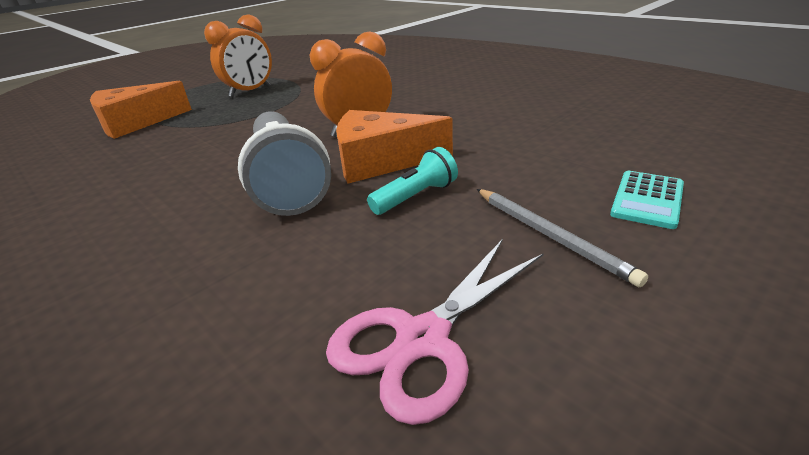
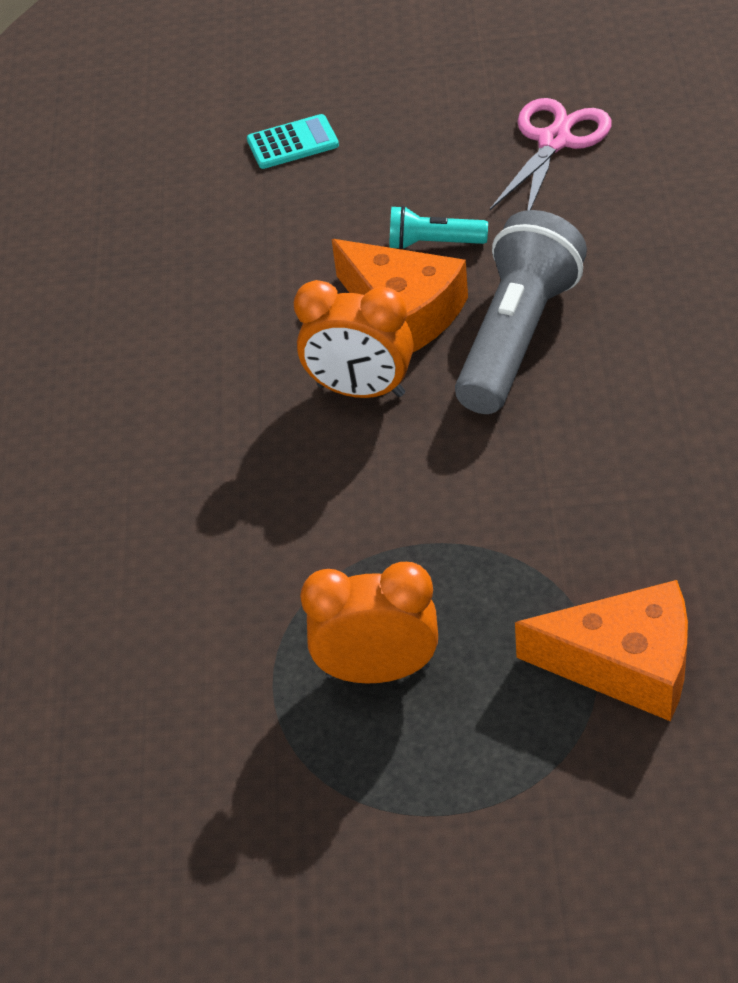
camera: 135 degrees left, 15 degrees up
pink scissors [326,239,544,425] -> pink scissors turned 60 degrees counterclockwise [490,98,611,210]
grey pencil [477,189,648,287] -> none

